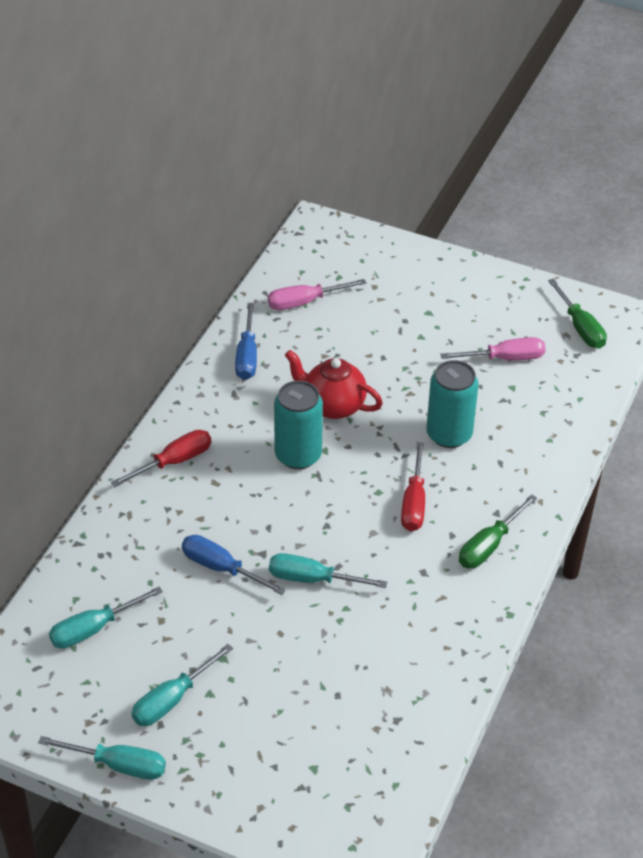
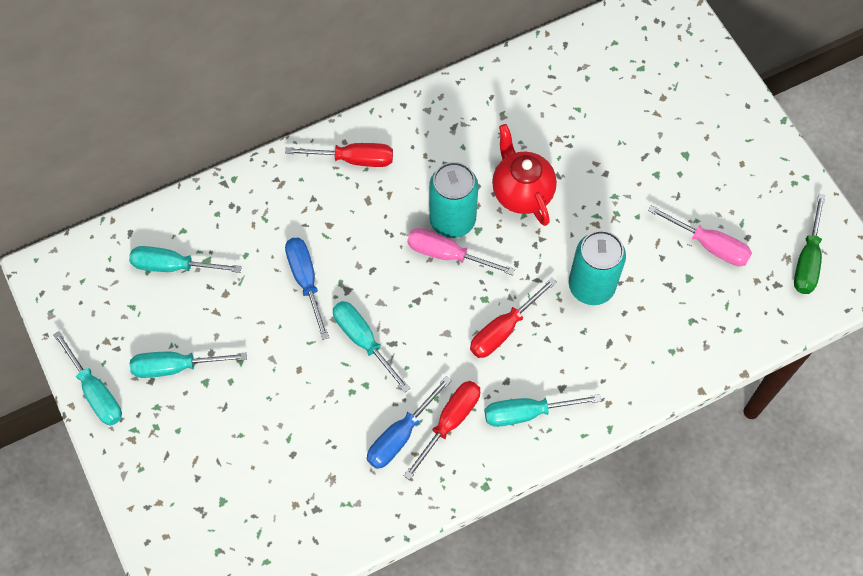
camera: 40 degrees right, 20 degrees up
blue screwdriver [235,303,257,380] -> blue screwdriver moved to [367,376,452,469]
pink screwdriver [268,279,367,310] -> pink screwdriver moved to [407,228,515,276]
green screwdriver [459,494,537,568] -> turquoise screwdriver [484,394,601,427]
none -> red screwdriver [404,381,480,480]

